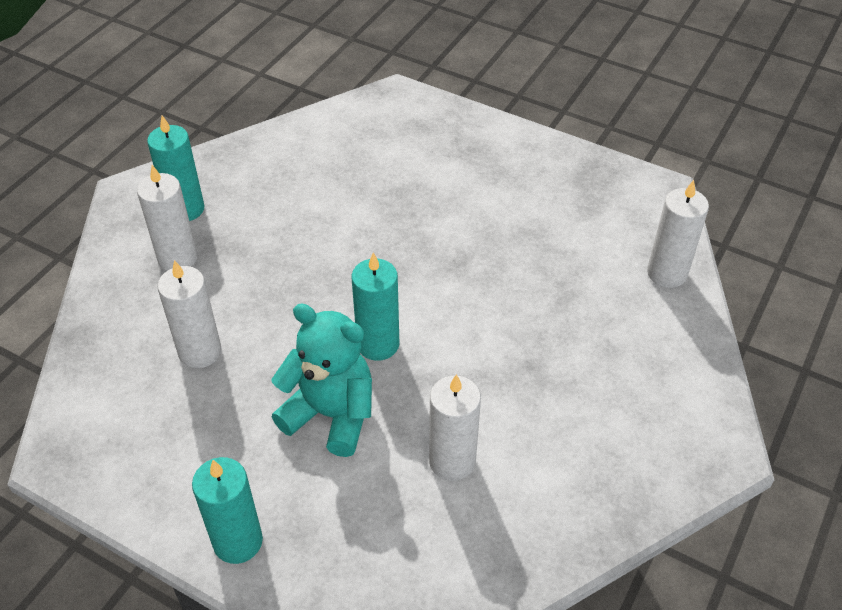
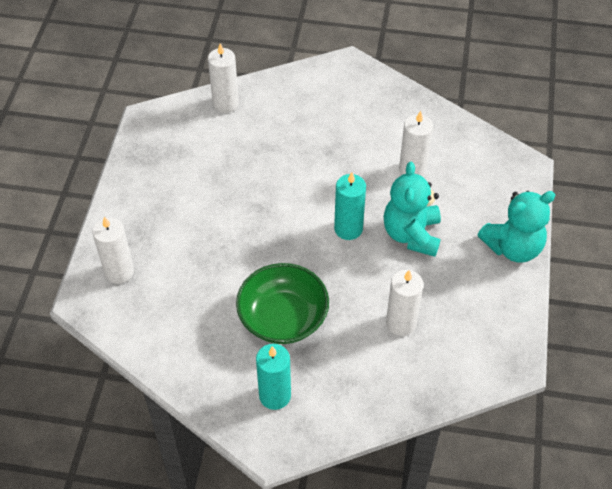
camera: 110 degrees left, 5 degrees up
white candle [137,165,197,271] -> white candle moved to [92,216,134,284]
turquoise candle [192,457,263,564] -> turquoise teddy bear [477,191,555,263]
none -> green bowl [236,263,329,344]

